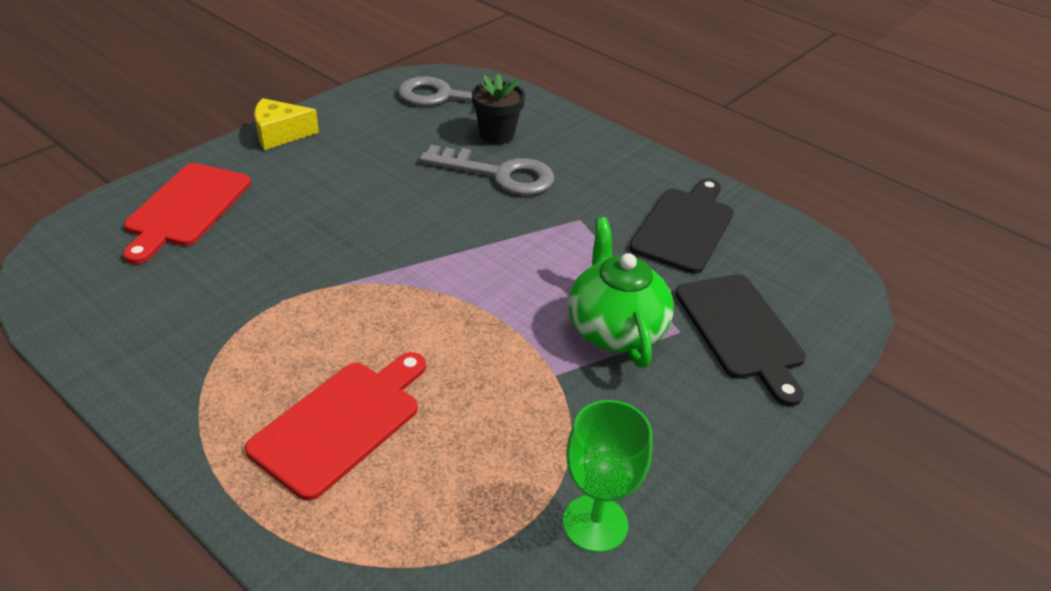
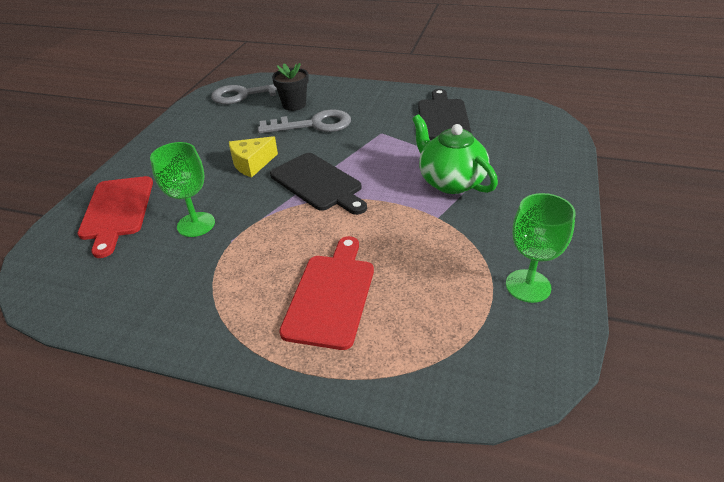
camera: 20 degrees left, 0 degrees up
yellow cheese [254,98,319,150] -> yellow cheese moved to [229,136,278,178]
black cutting board [675,274,806,406] -> black cutting board moved to [270,153,367,215]
none -> green goblet [150,142,215,237]

